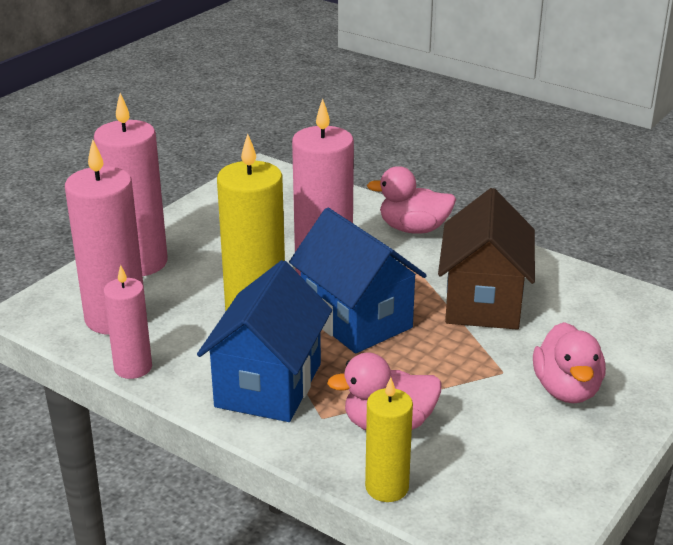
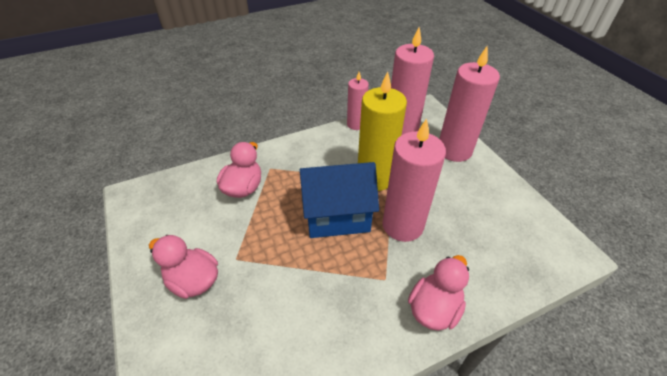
camera: 120 degrees right, 15 degrees up
blue house [197,260,332,422] -> none
yellow candle [365,377,413,502] -> none
brown house [438,188,535,330] -> none

